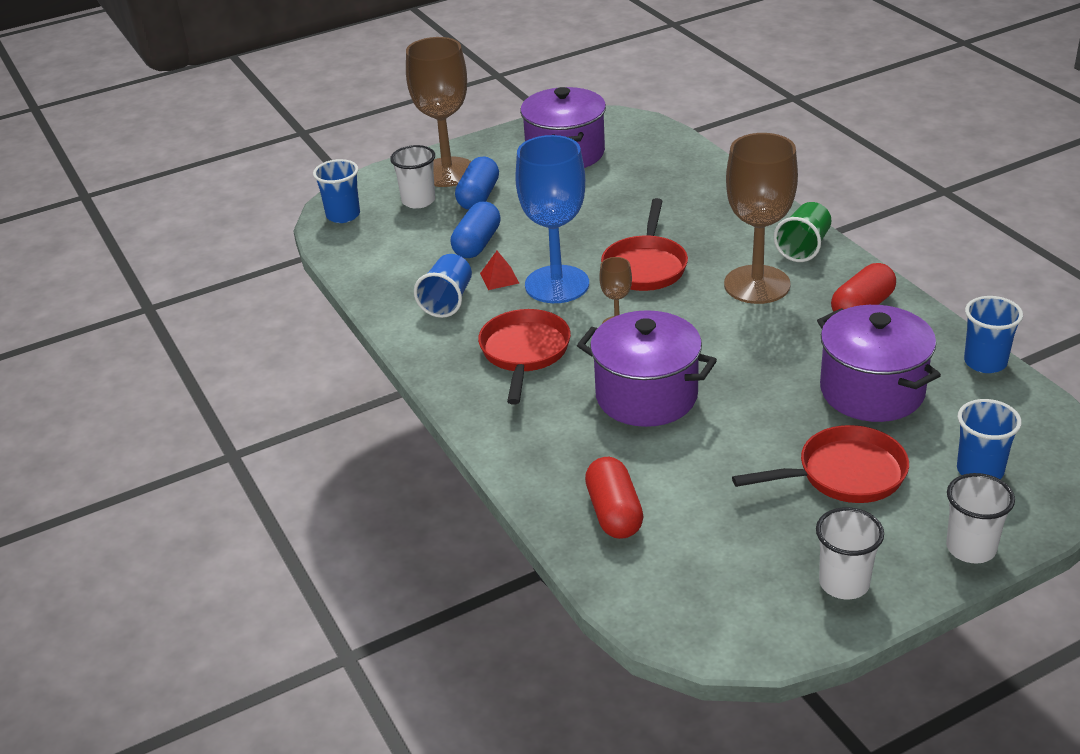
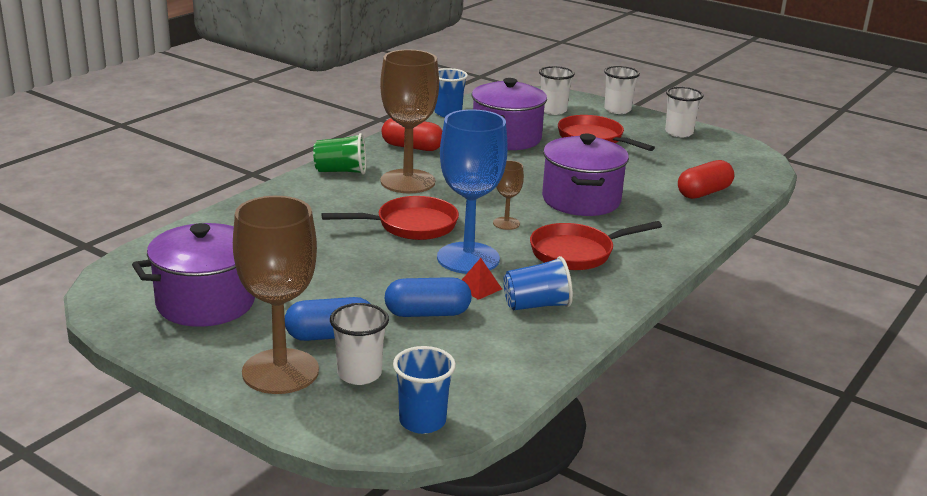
camera: 120 degrees left, 10 degrees down
blue cup [957,399,1022,479] -> white cup [539,66,575,115]

